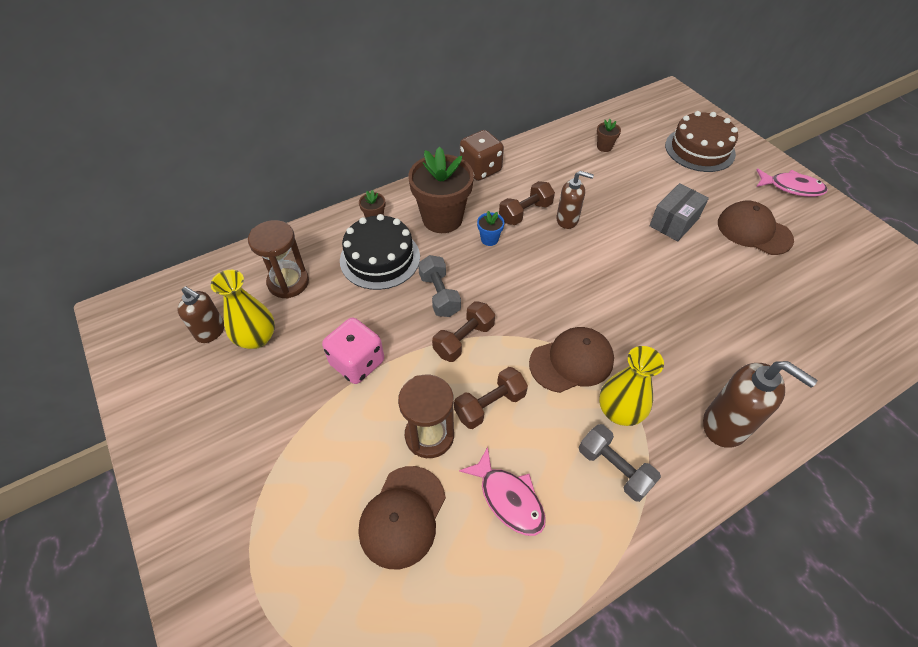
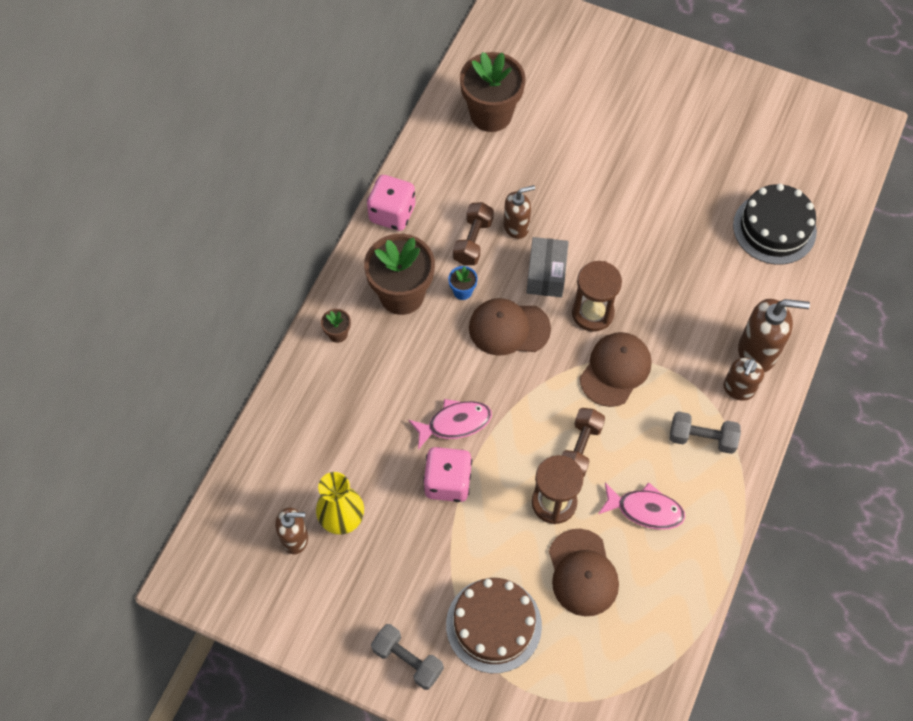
camera: 35 degrees left, 10 degrees up
brown hourglass [248,220,309,299] -> brown hourglass moved to [572,261,622,332]
black cake [340,214,420,290] -> black cake moved to [733,184,817,265]
grey dumbbell [418,255,461,317] -> grey dumbbell moved to [371,624,444,690]
brown dumbbell [432,301,495,362] -> none
brown dice [460,130,504,181] -> pink dice [367,175,415,231]
brown flower pot [597,119,621,152] -> brown flower pot [460,52,526,132], size x2.36
yellow vase [599,346,664,426] -> none
grey box [649,183,709,241] -> grey box moved to [526,237,569,297]
brown cake [665,111,738,172] -> brown cake moved to [446,578,542,673]
brown cap [718,201,794,255] -> brown cap moved to [469,298,551,356]
pink fish [756,169,828,197] -> pink fish moved to [408,399,492,450]
none -> brown soap dispenser [723,358,764,401]

